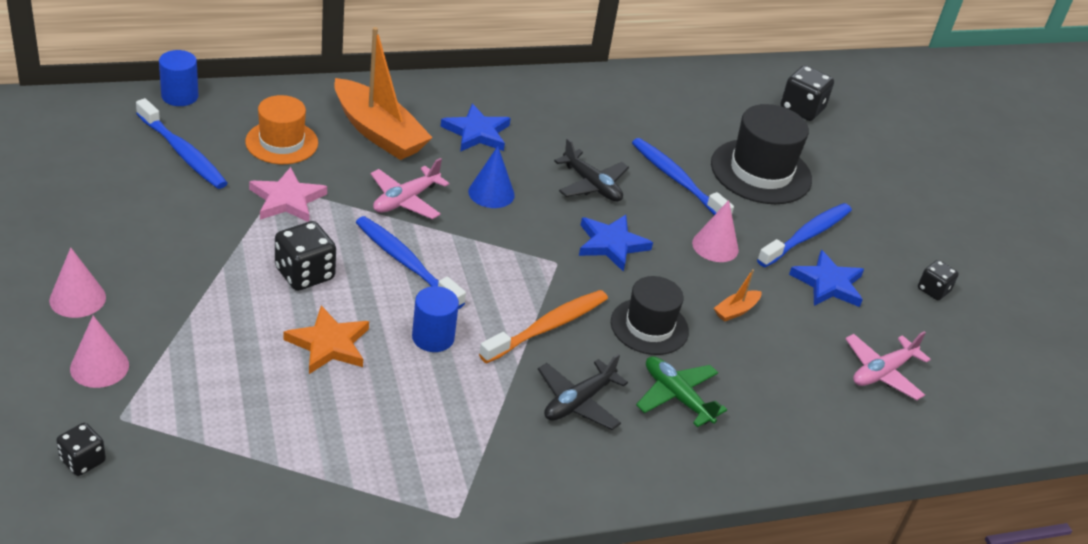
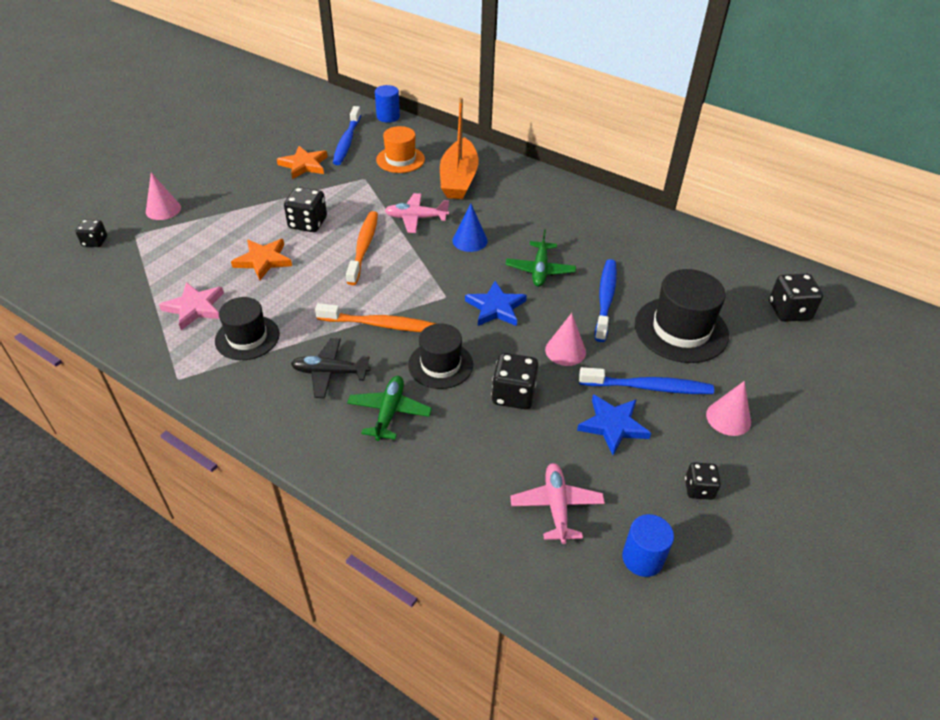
camera: 55 degrees right, 5 degrees up
pink cone [49,247,106,318] -> pink cone moved to [706,381,751,436]
pink star [249,167,327,222] -> pink star moved to [159,282,224,330]
blue toothbrush [355,216,466,309] -> orange toothbrush [346,211,378,285]
blue cylinder [412,286,459,352] -> blue cylinder moved to [622,514,674,577]
blue star [441,104,511,152] -> none
black plane [554,138,629,202] -> green plane [505,229,576,287]
orange boat [714,269,762,322] -> black dice [491,353,539,409]
pink plane [845,331,931,400] -> pink plane turned 75 degrees clockwise [510,463,605,544]
none -> black hat [215,297,280,360]
none -> orange star [277,146,328,179]

